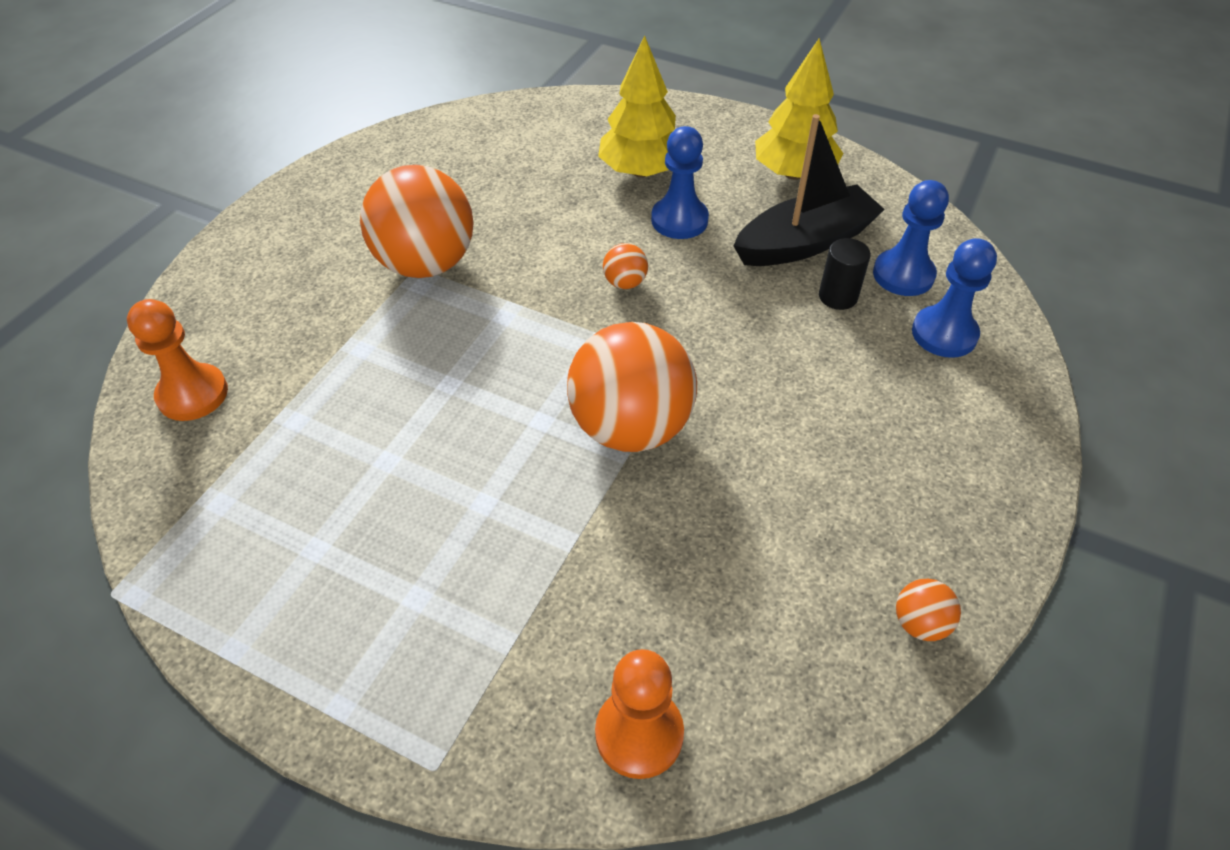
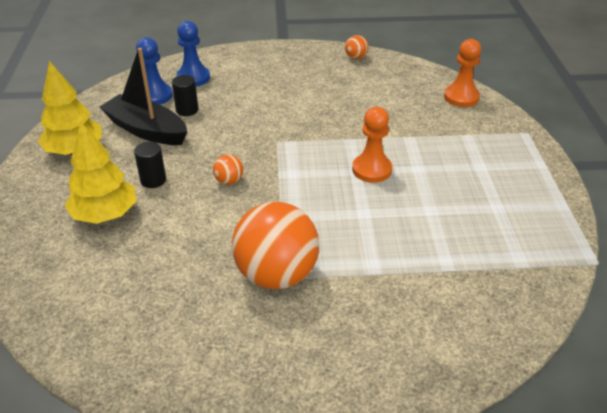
camera: 120 degrees left, 10 degrees down
orange pawn [127,299,228,421] -> orange pawn moved to [352,107,392,183]
orange ball [567,322,697,452] -> none
blue pawn [651,126,709,239] -> black cylinder [134,142,166,188]

